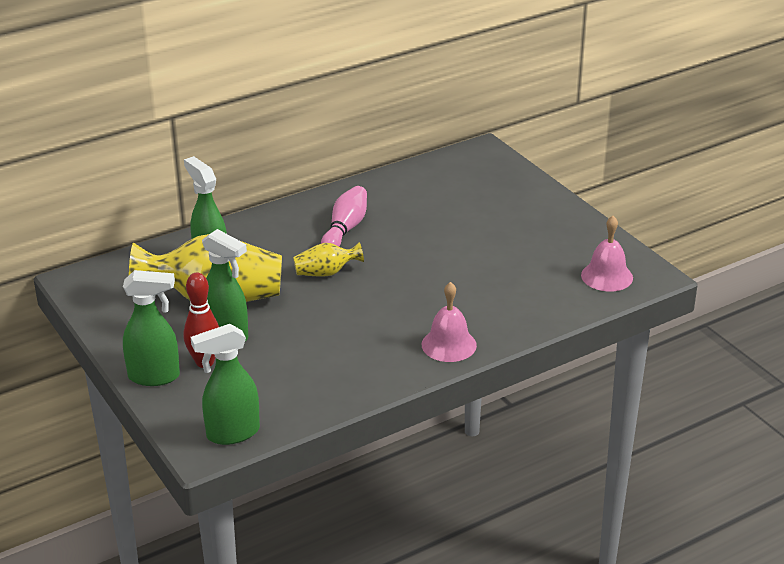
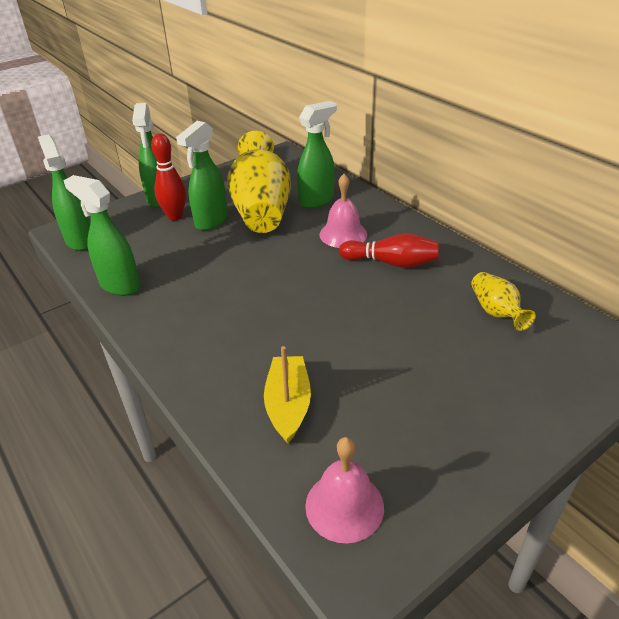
camera: 85 degrees right, 5 degrees up
yellow vase [293,242,364,277] -> yellow vase moved to [471,272,536,331]
pink bowling pin [321,186,367,247] -> red bowling pin [339,233,439,268]
pink bell [422,282,477,362] -> pink bell moved to [319,174,367,248]
none -> green spray bottle [63,175,140,296]
none -> yellow boat [264,346,311,444]

